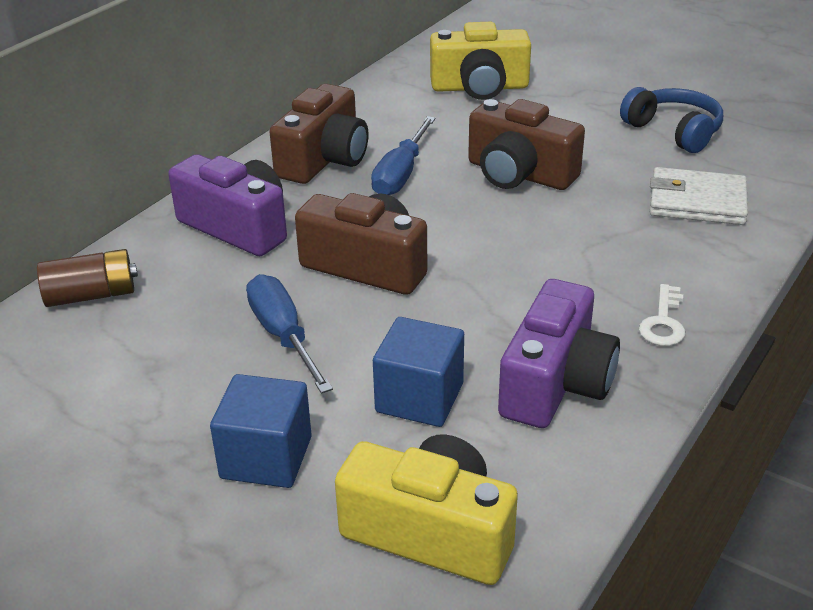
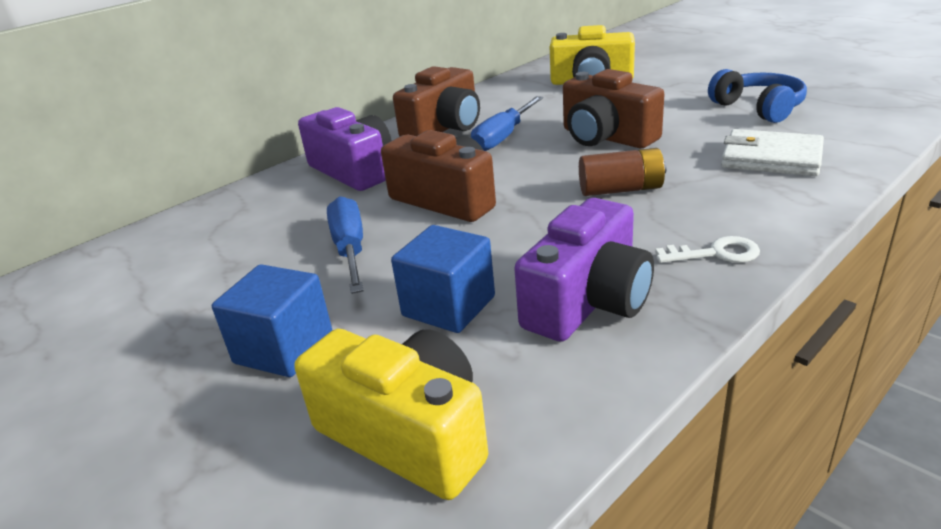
camera: 15 degrees right, 5 degrees down
brown battery [37,249,138,307] -> brown battery moved to [579,148,666,196]
white key [639,284,685,346] -> white key turned 120 degrees counterclockwise [656,236,760,263]

